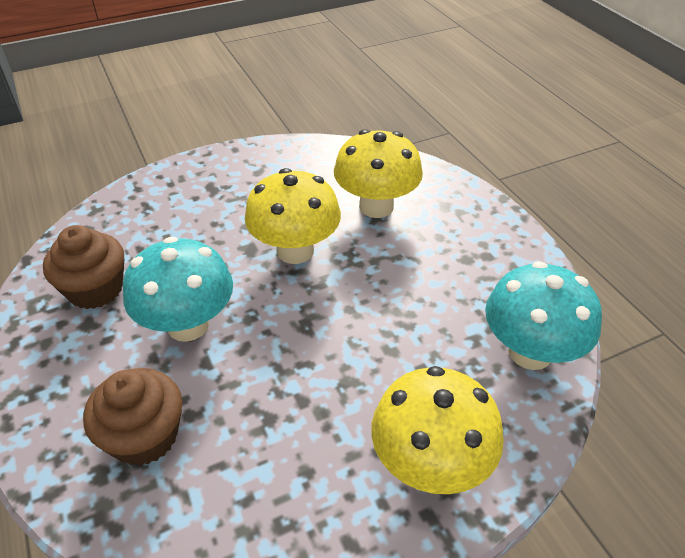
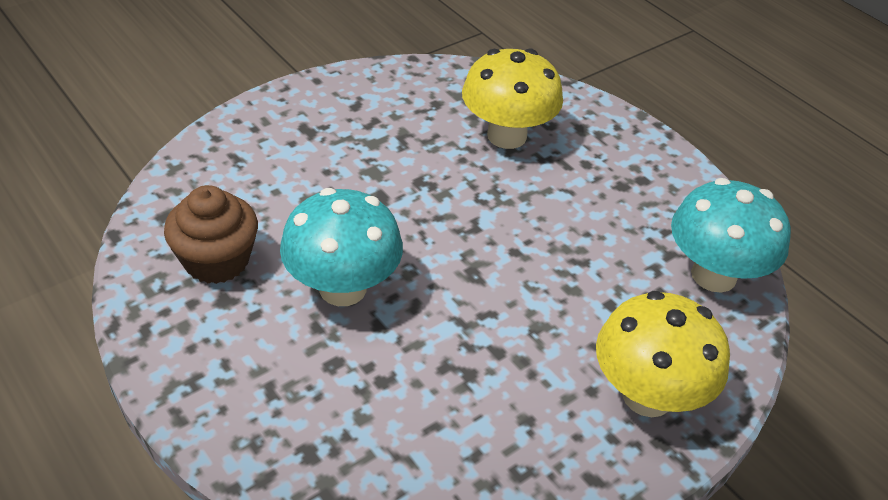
camera: 15 degrees left, 0 degrees up
brown cupcake [83,368,182,466] -> none
yellow mushroom [245,168,341,264] -> none

